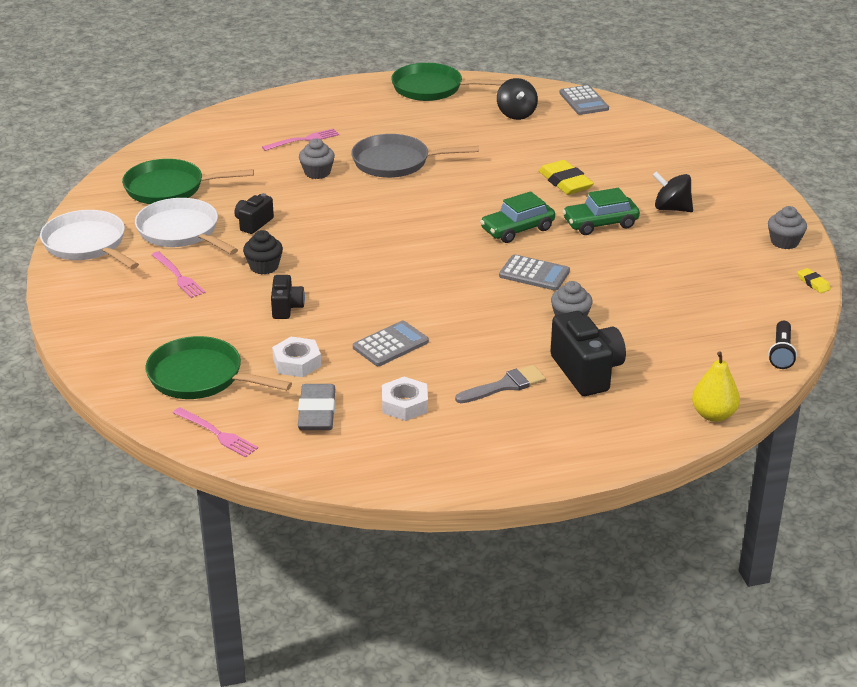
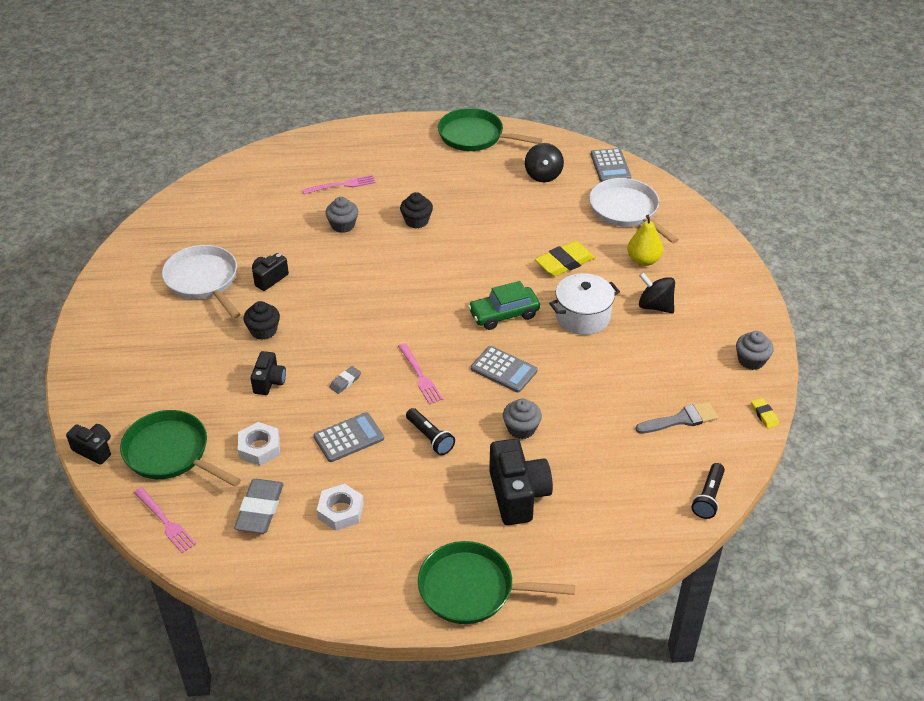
camera: 10 degrees right, 10 degrees up
white pan [40,210,139,269] -> white pan moved to [589,178,679,243]
green pan [122,159,254,204] -> green pan moved to [418,541,575,624]
pink fork [151,251,206,298] -> pink fork moved to [398,343,443,405]
grey pan [351,134,479,178] -> black cupcake [400,192,433,228]
grey brush [455,365,546,403] -> grey brush moved to [635,402,718,433]
yellow eraser [539,160,594,195] -> yellow eraser turned 75 degrees clockwise [535,241,595,276]
green car [562,188,640,235] -> white pot [549,273,620,335]
yellow pear [692,351,740,422] -> yellow pear moved to [627,215,663,266]
none -> black camera [66,424,111,465]
none -> grey eraser [330,366,361,394]
none -> black flashlight [406,408,455,455]

